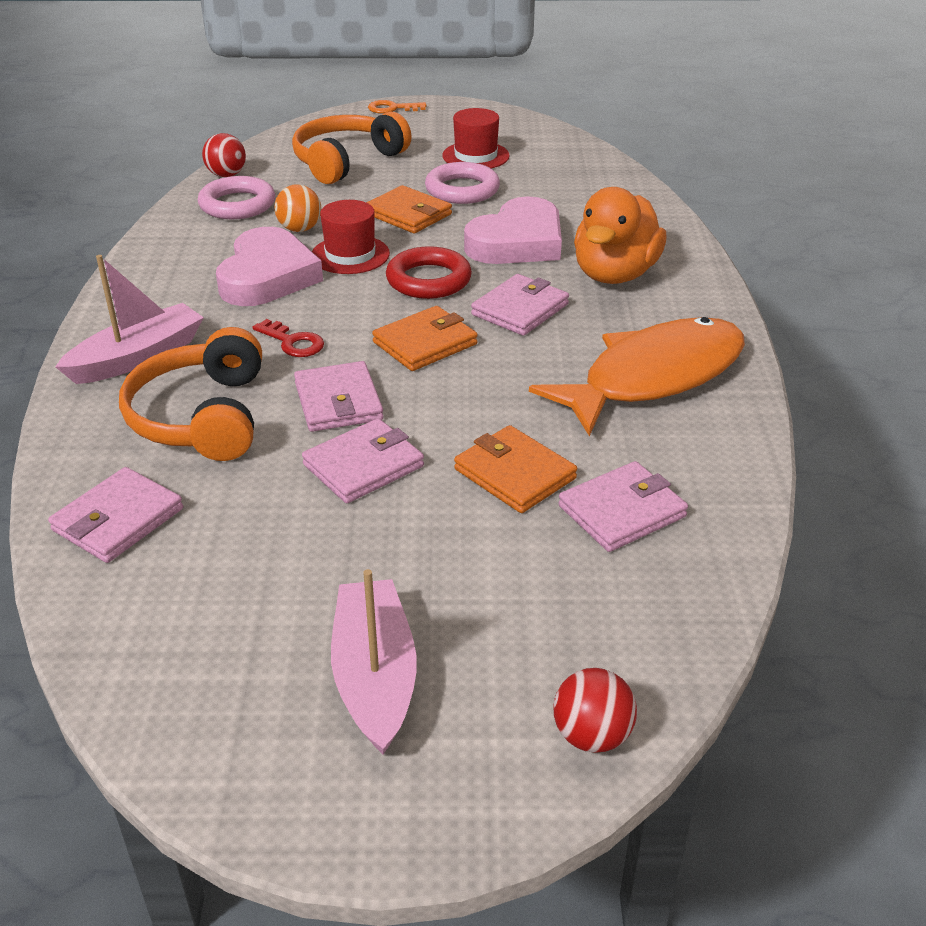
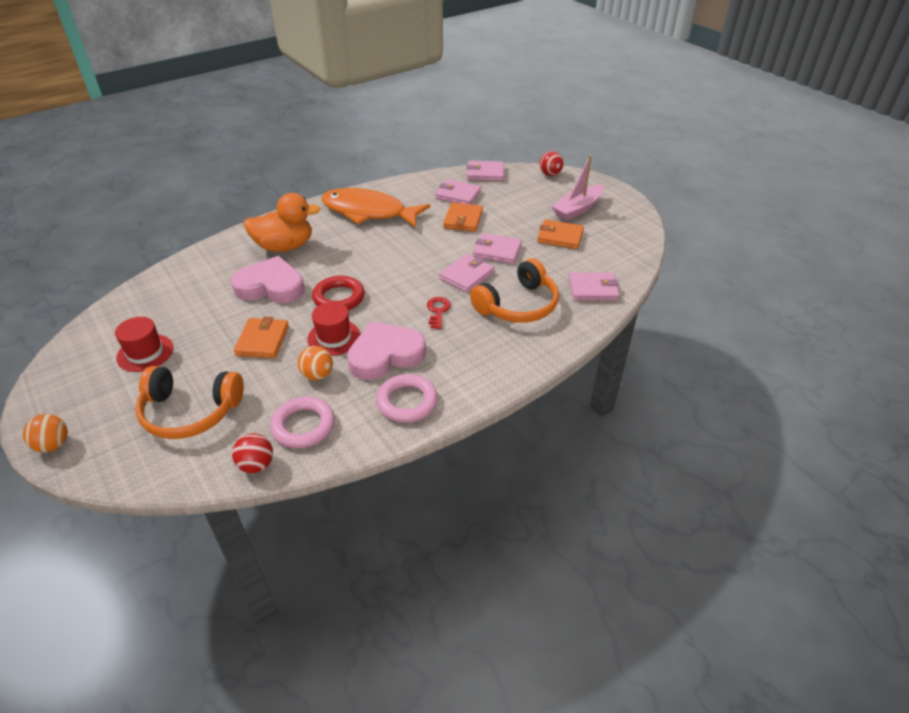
camera: 125 degrees left, 5 degrees up
pink boat [55,255,204,384] -> none
orange key [368,100,426,114] -> orange ball [23,414,68,453]
orange wallet [372,306,478,371] -> orange wallet moved to [537,219,584,249]
pink ring [425,162,500,204] -> pink ring moved to [376,374,438,423]
pink wallet [471,274,569,336] -> pink wallet moved to [467,161,504,181]

